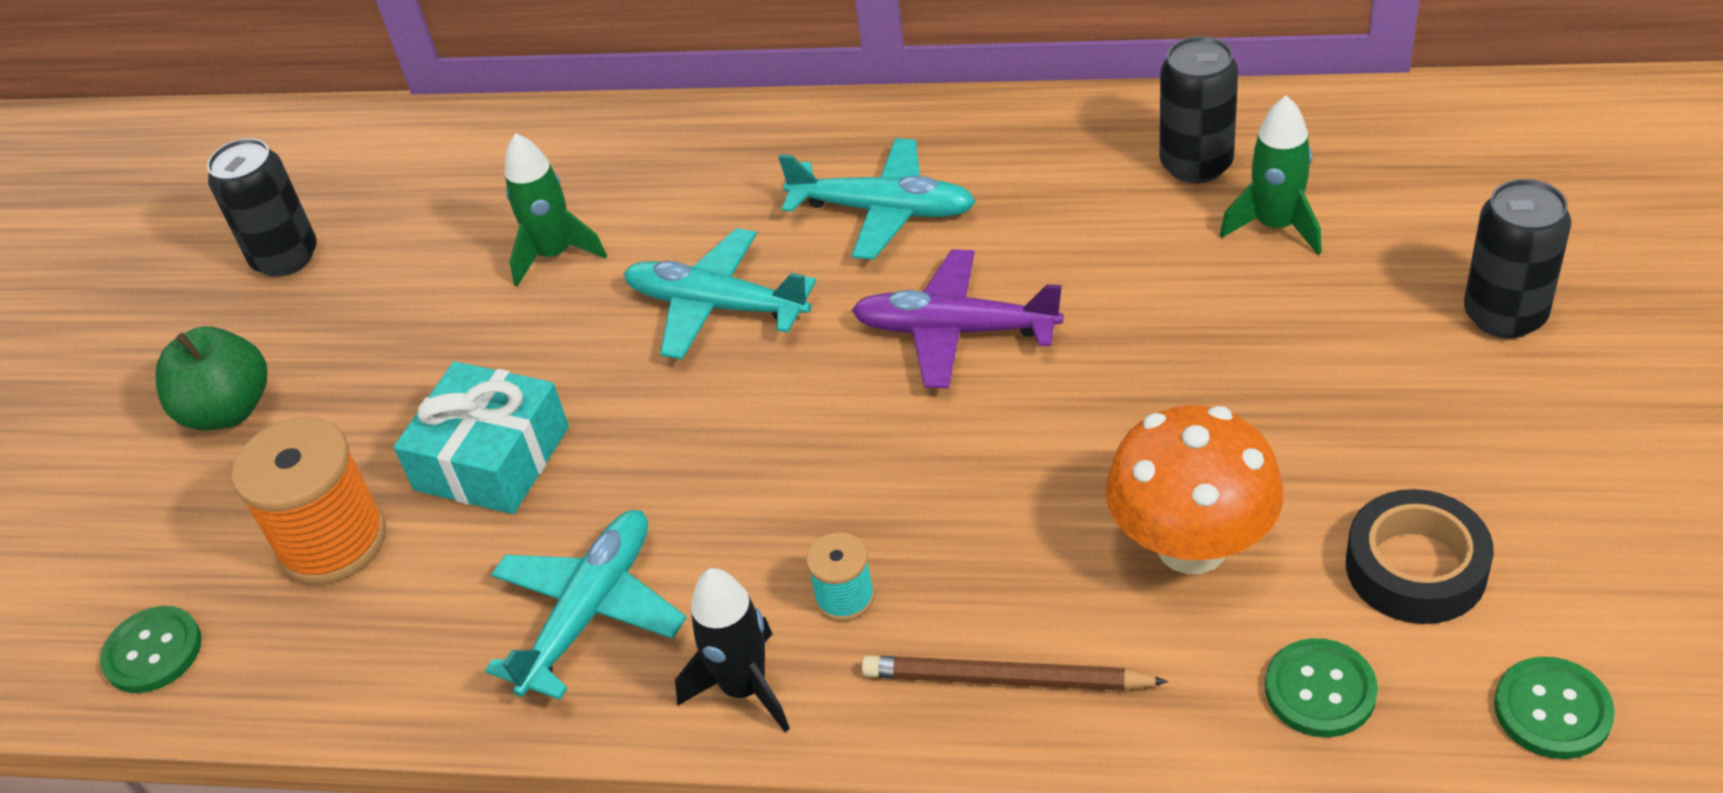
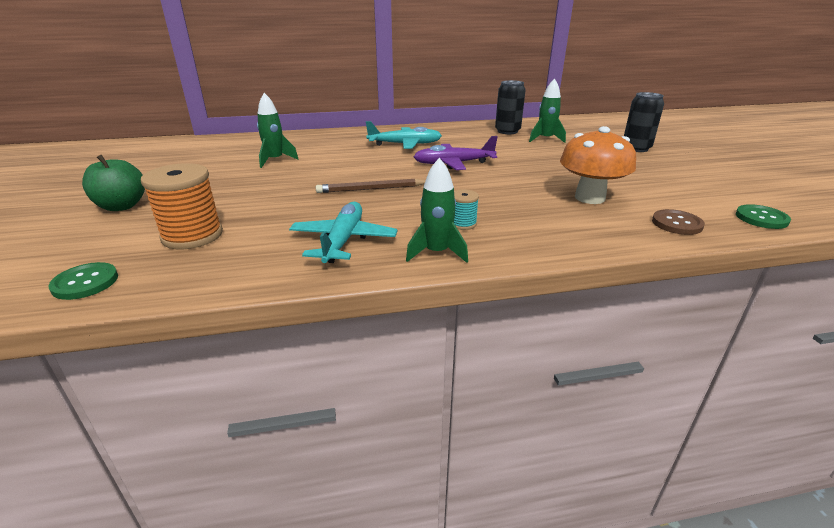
camera: 25 degrees left, 15 degrees down
black can [207,138,317,277] -> none
turquoise gift [394,361,569,514] -> none
turquoise plane [623,228,816,360] -> none
black rocket [675,568,790,732] -> green rocket [406,158,468,263]
brown pencil [862,656,1168,691] -> brown pencil moved to [316,179,426,193]
green button [1265,638,1378,737] -> brown button [652,209,705,235]
black tape [1346,489,1494,624] -> none

